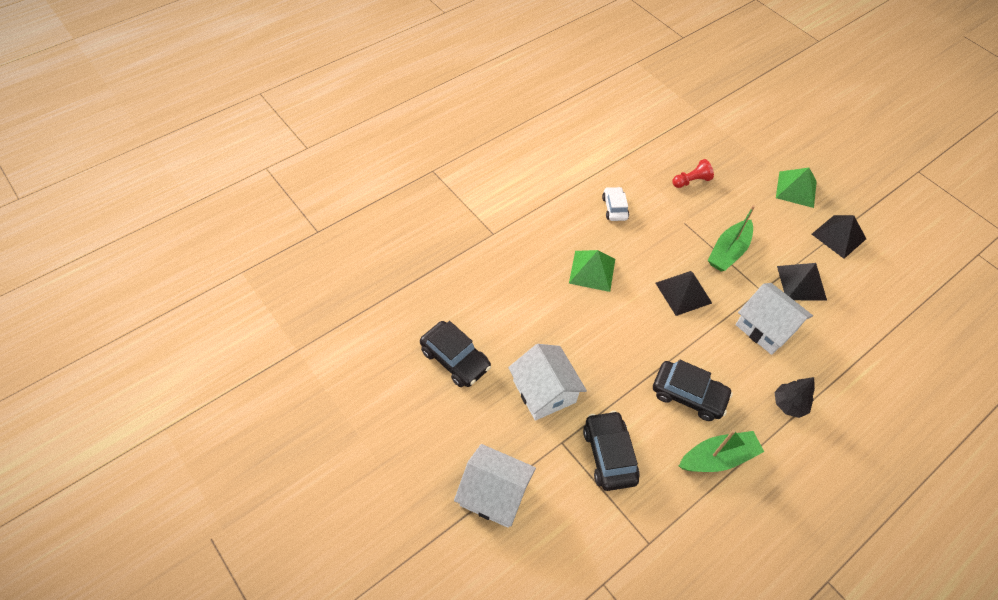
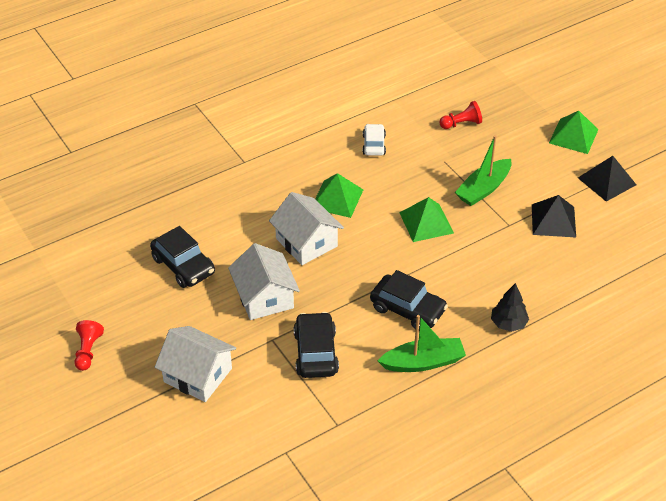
camera: 10 degrees right, 10 degrees down
black pyramid [656,271,712,316] -> green pyramid [399,197,454,242]
white house [735,283,813,355] -> white house moved to [269,192,344,265]
none -> red pawn [74,320,104,371]

